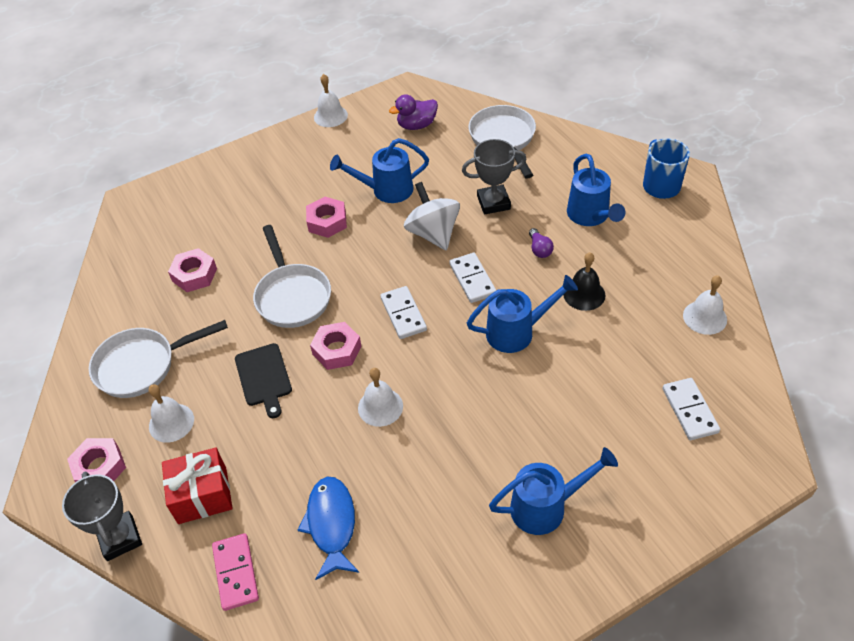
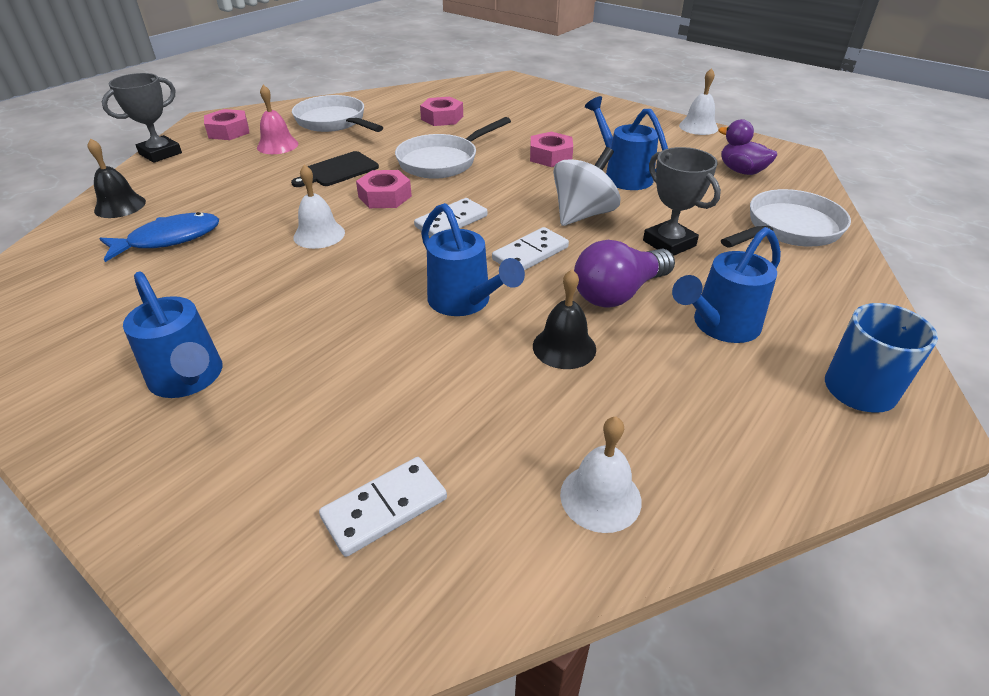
camera: 65 degrees right, 10 degrees down
white bell [148,384,194,443] -> pink bell [257,85,298,154]
red gift [162,448,233,524] -> none
pink domino [212,533,259,611] -> black bell [88,138,146,218]
purple light bulb [529,228,554,258] -> purple light bulb [574,240,675,308], size x2.06

